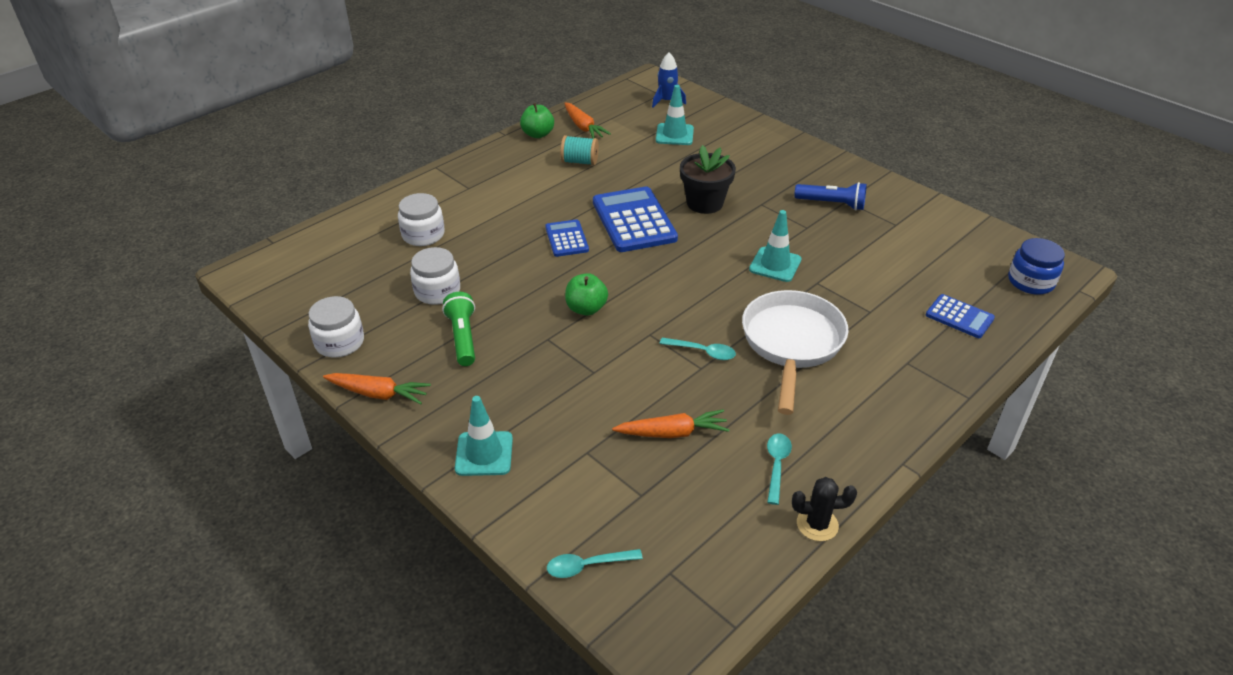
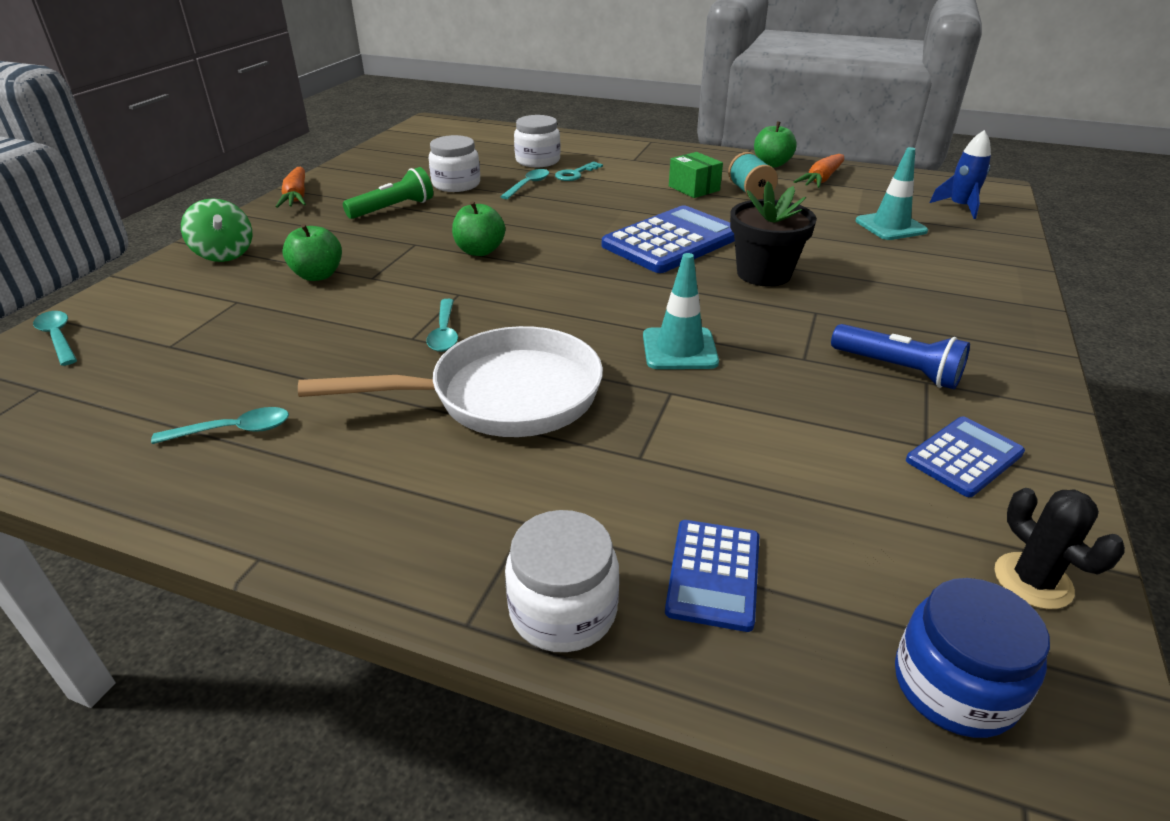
camera: 65 degrees right, 5 degrees down
white jar [308,296,364,357] -> white jar moved to [505,510,619,652]
turquoise traffic cone [455,396,513,476] -> green spinning top [181,198,252,262]
blue calculator [545,219,589,257] -> blue calculator moved to [906,416,1025,497]
orange carrot [612,409,730,438] -> none
black cactus [792,477,857,541] -> black cactus moved to [995,488,1125,609]
blue flashlight [794,182,867,210] -> blue flashlight turned 45 degrees counterclockwise [831,324,970,389]
none -> green apple [282,224,342,281]
none -> turquoise spoon [500,169,549,199]
none -> turquoise key [555,161,603,181]
none -> green box [669,152,723,198]

